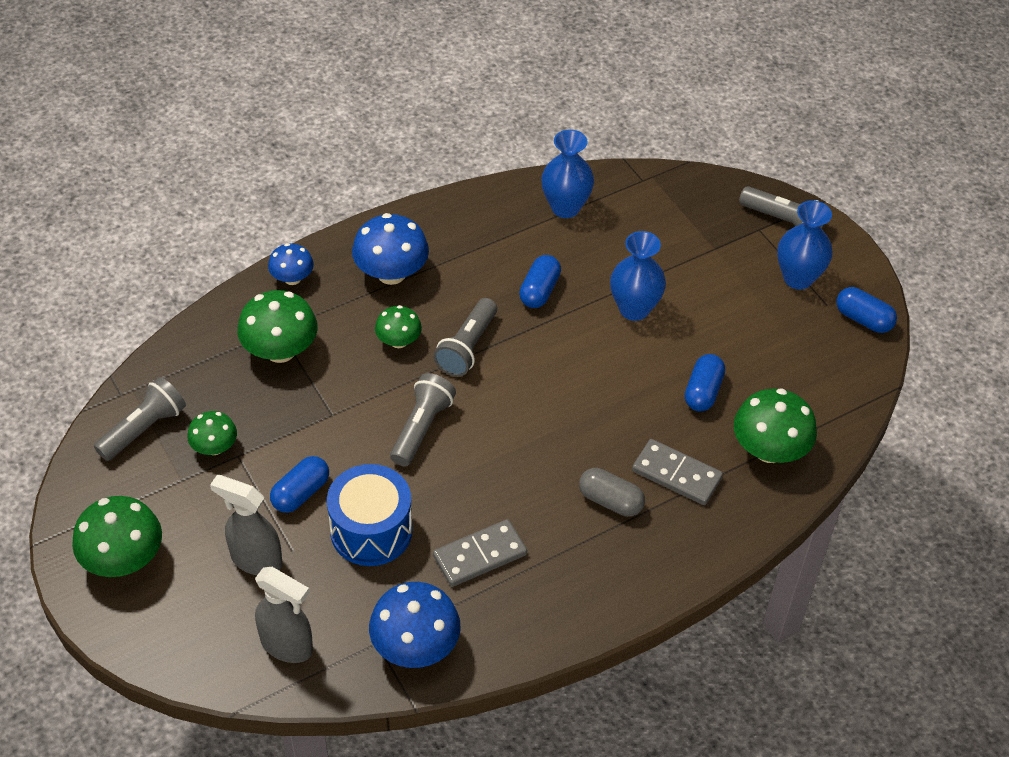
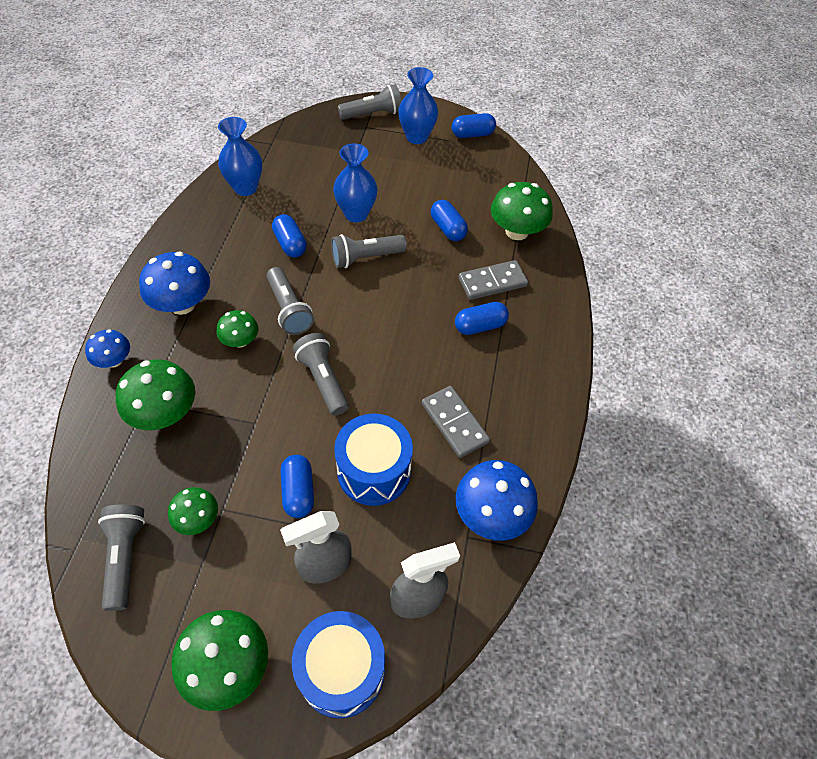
camera: 50 degrees left, 5 degrees up
grey domino [433,519,527,587] -> grey domino turned 45 degrees counterclockwise [422,386,490,458]
grey capsule [579,468,645,517] -> blue capsule [455,302,509,335]
none -> blue drum [292,611,385,719]
none -> grey flashlight [331,234,407,268]

